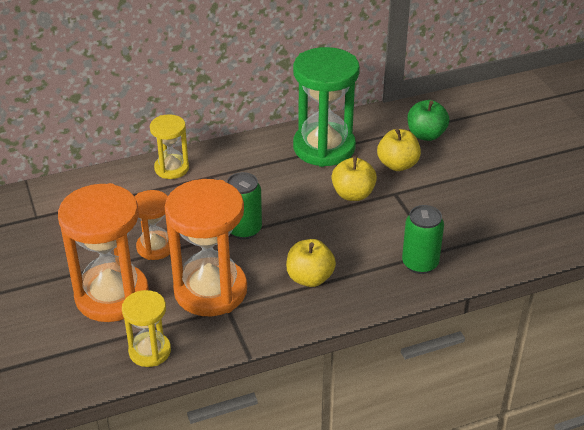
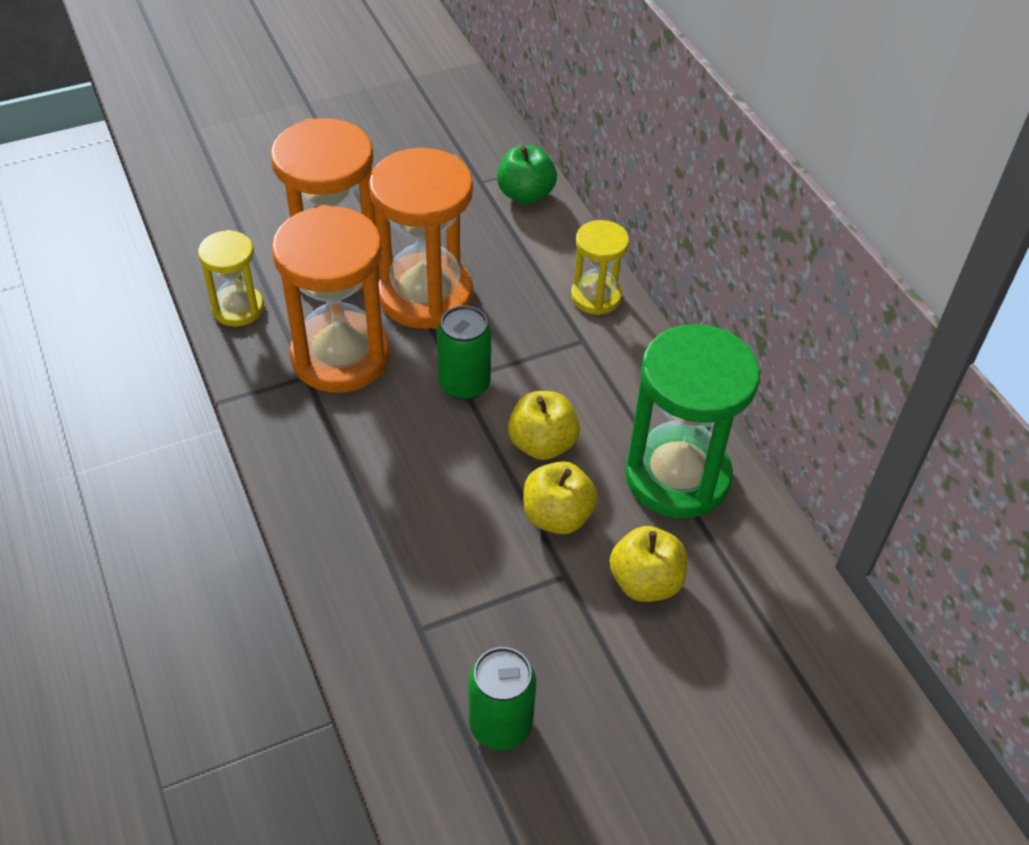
camera: 85 degrees right, 10 degrees up
orange hourglass [134,190,170,260] -> orange hourglass [369,148,473,329], size x1.85
yellow apple [286,239,336,287] -> yellow apple moved to [508,391,580,460]
green can [402,205,444,274] -> green can moved to [468,647,536,750]
green apple [407,100,449,141] -> green apple moved to [497,145,557,204]

